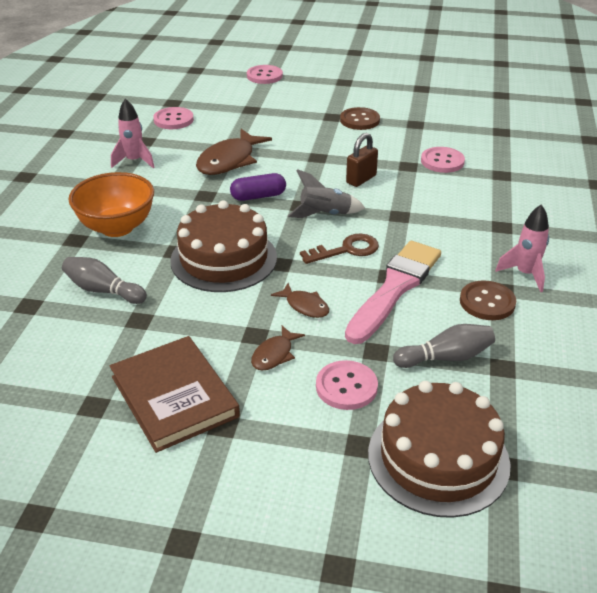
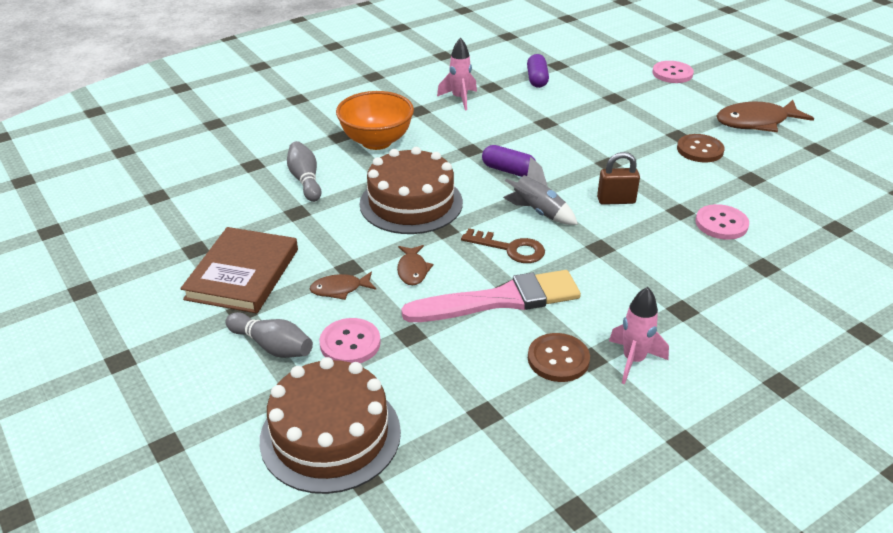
camera: 45 degrees right, 0 degrees up
pink button [153,107,194,129] -> purple capsule [527,54,549,88]
brown fish [196,129,272,175] -> brown fish moved to [717,100,814,132]
grey bowling pin [393,324,495,368] -> grey bowling pin moved to [225,312,313,358]

